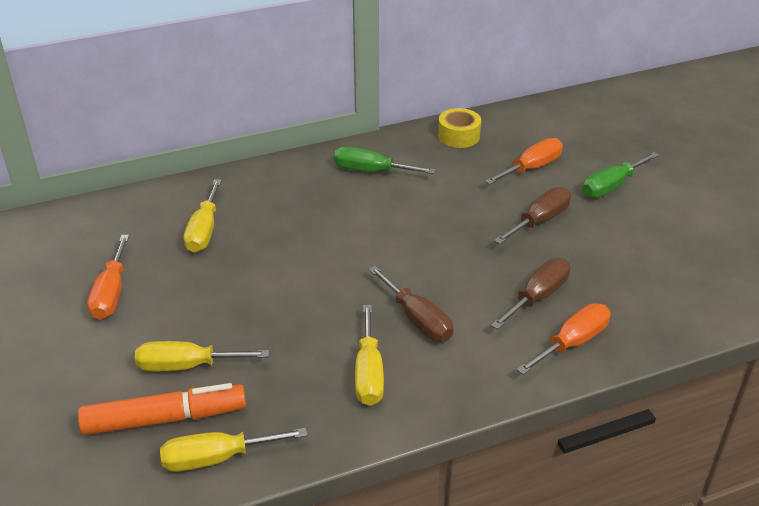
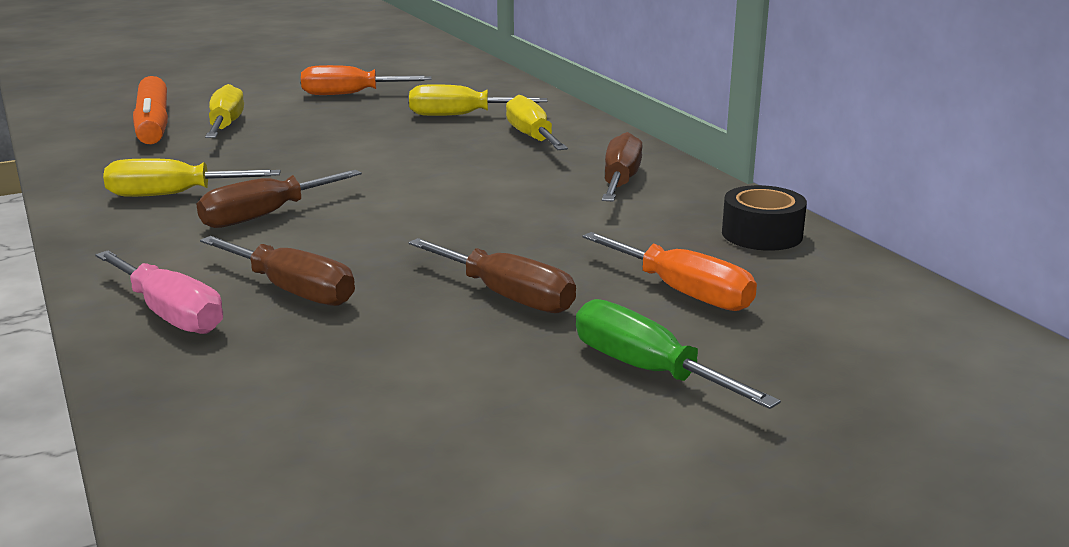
camera: 85 degrees right, 15 degrees down
yellow screwdriver [160,428,308,472] -> yellow screwdriver moved to [506,95,568,150]
green screwdriver [334,147,436,174] -> brown screwdriver [602,132,643,202]
yellow tape [438,108,481,148] -> black tape [722,185,807,251]
orange screwdriver [516,303,611,375] -> pink screwdriver [95,250,223,334]

